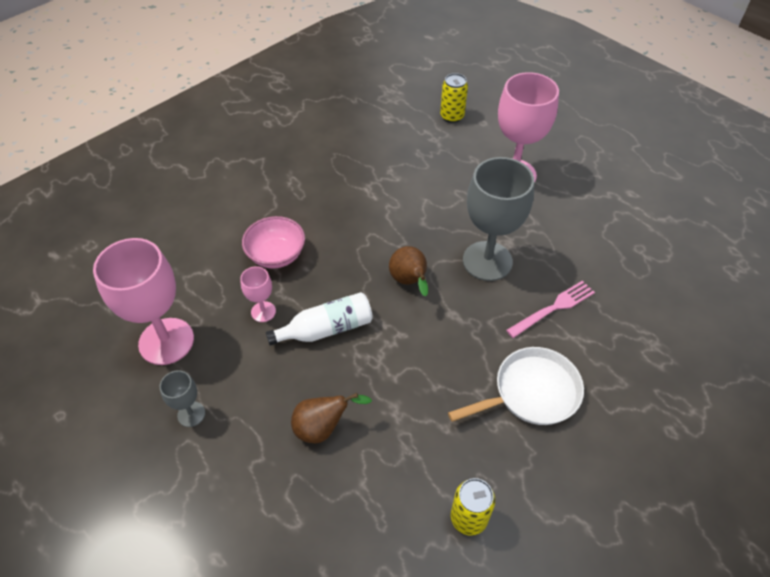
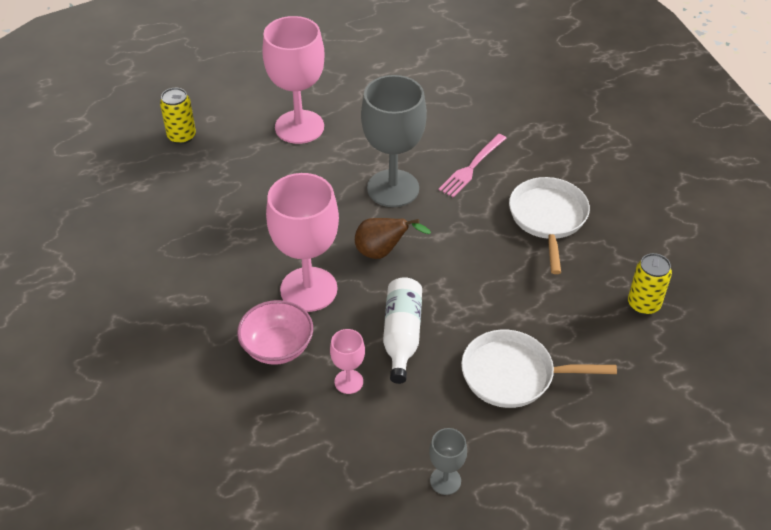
camera: 65 degrees left, 5 degrees down
pink goblet [93,238,194,365] -> pink goblet moved to [266,173,339,312]
brown pear [291,393,372,443] -> white pan [461,330,617,408]
pink fork [506,280,595,338] -> pink fork turned 135 degrees counterclockwise [438,134,506,198]

